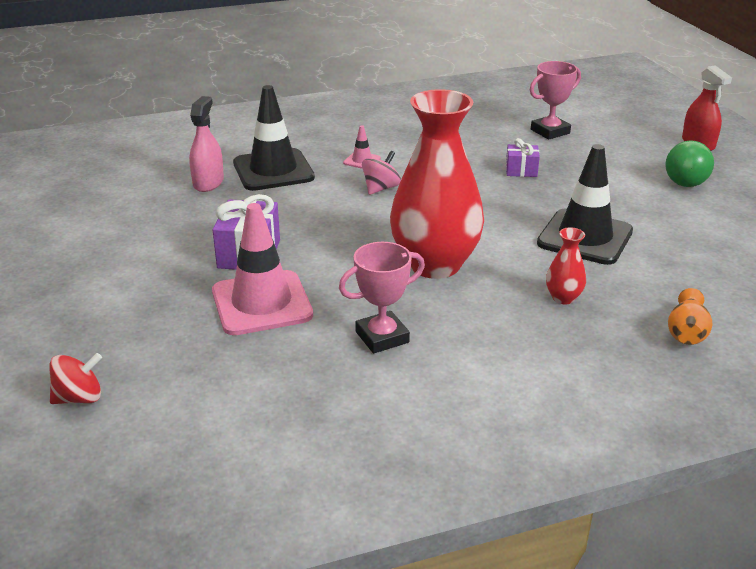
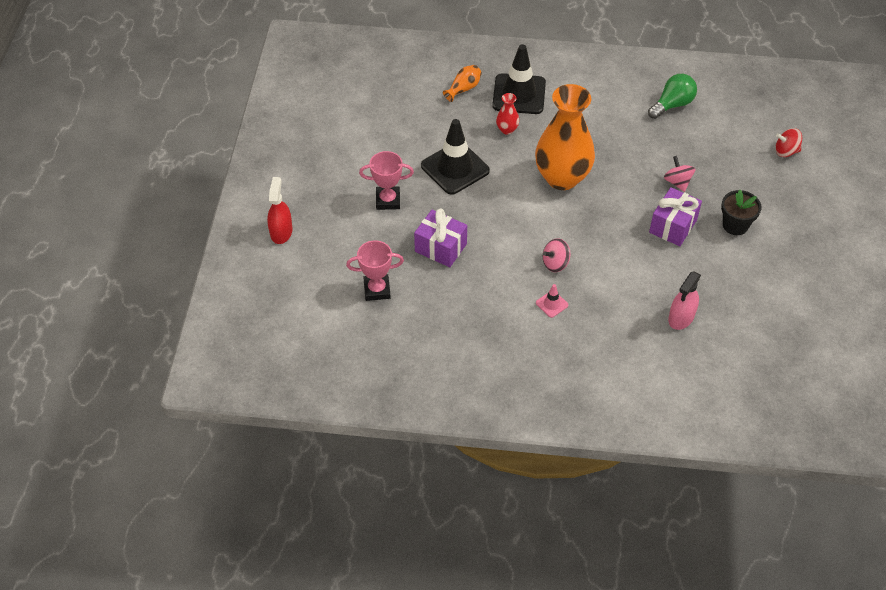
camera: 155 degrees left, 20 degrees up
pink traffic cone [212,203,313,335] -> pink spinning top [664,156,695,192]
black traffic cone [233,85,315,191] -> black traffic cone moved to [492,44,546,114]
pink trophy [339,242,425,354] -> pink trophy moved to [359,151,414,210]
red vase [390,89,484,279] -> orange vase [535,84,595,190]
purple gift [506,138,540,177] -> purple gift [414,209,467,267], size x1.70
green light bulb [665,140,714,187] -> green light bulb moved to [648,74,697,119]
none -> black flower pot [721,190,761,235]

